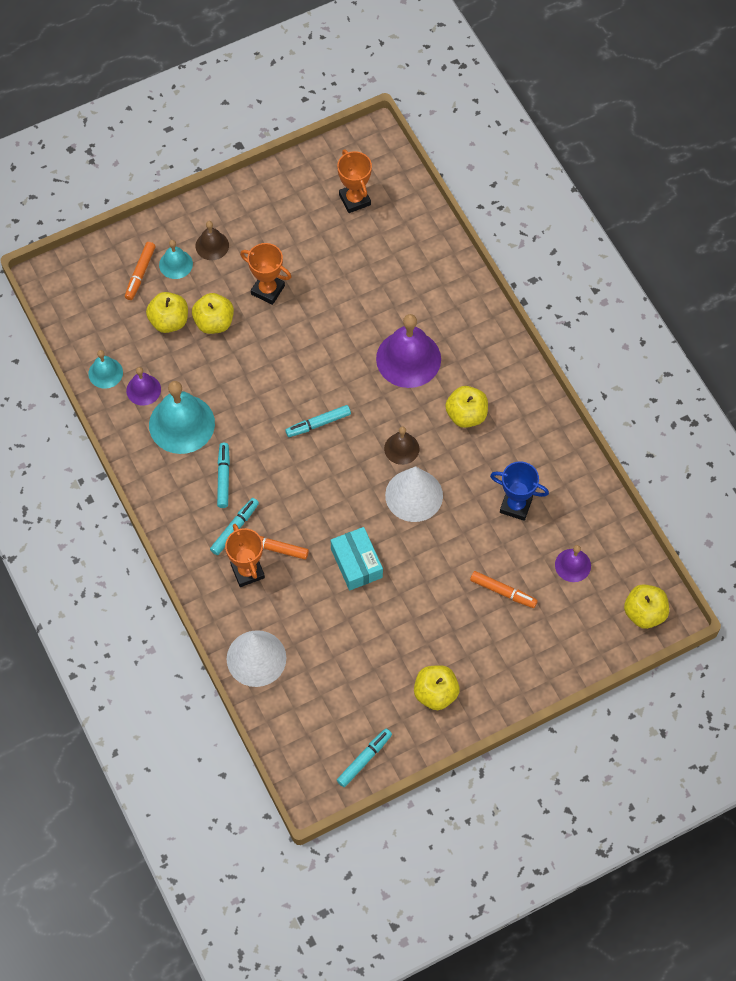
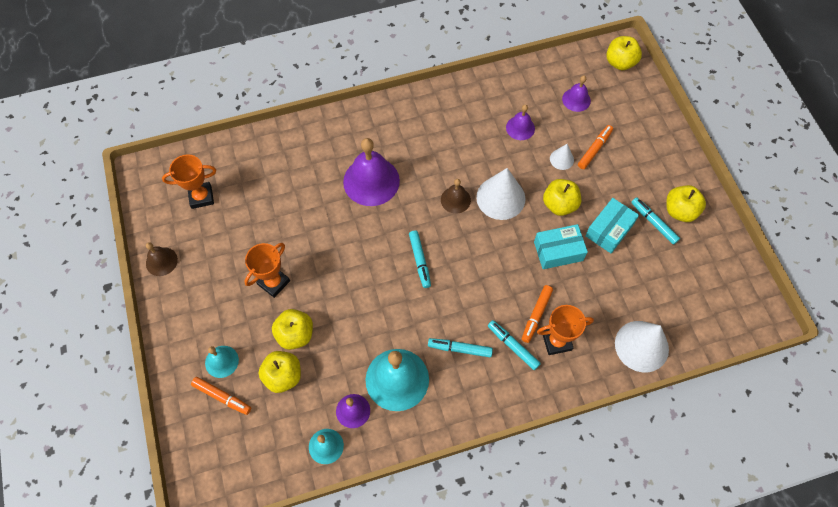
camera: 80 degrees left, 0 degrees up
brown bell [195,221,229,260] -> brown bell moved to [146,242,178,276]
turquoise marker [337,729,392,787] -> turquoise marker moved to [631,197,680,245]
yellow apple [445,386,488,428] -> yellow apple moved to [543,179,581,216]
blue trophy [490,461,549,521] -> purple bell [506,105,535,140]
none -> white cone [550,144,574,170]
none -> turquoise box [585,198,639,253]

